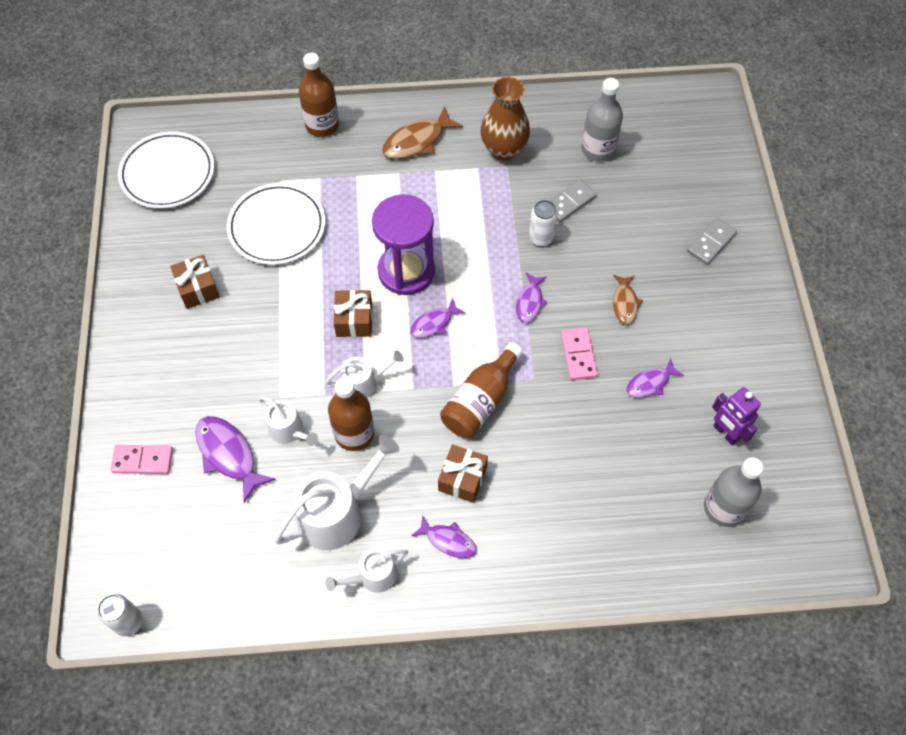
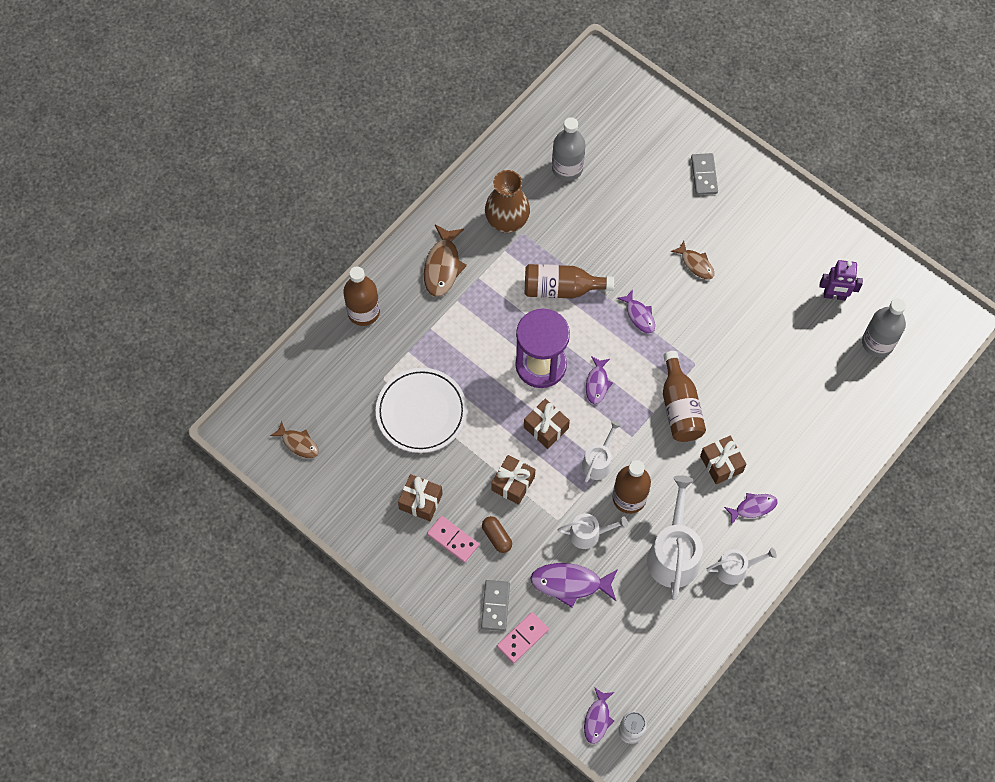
camera: 45 degrees left, 5 degrees up
white plate [118,131,214,209] -> brown fish [270,421,319,458]
white watering can [326,548,408,593] -> white watering can turned 120 degrees counterclockwise [707,547,777,585]
white can [529,200,558,246] -> none
grey domino [549,179,597,222] -> grey domino moved to [481,580,510,631]
pink domino [561,328,597,380] -> pink domino moved to [427,516,479,563]
purple fish [627,358,684,397] -> purple fish moved to [584,687,614,744]
none -> brown capsule [482,516,512,553]
none -> brown gift [491,455,535,505]
none -> brown bottle [525,264,614,299]

